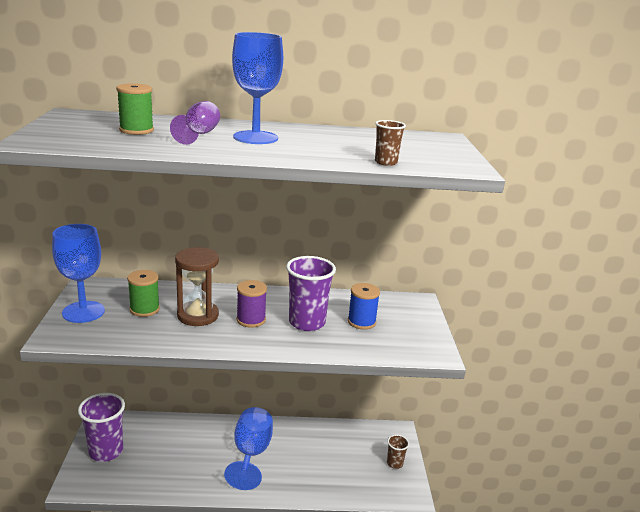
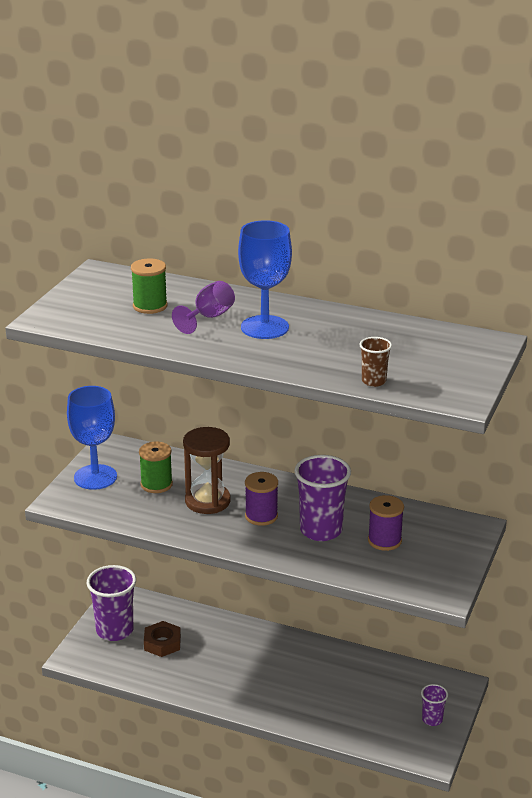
camera: 25 degrees right, 5 degrees up
blue goblet [224,407,273,490] -> none
blue spool [348,283,380,329] -> purple spool [368,495,404,551]
brown cup [387,434,409,469] -> purple cup [421,684,448,726]
none -> brown nut [144,621,181,657]

